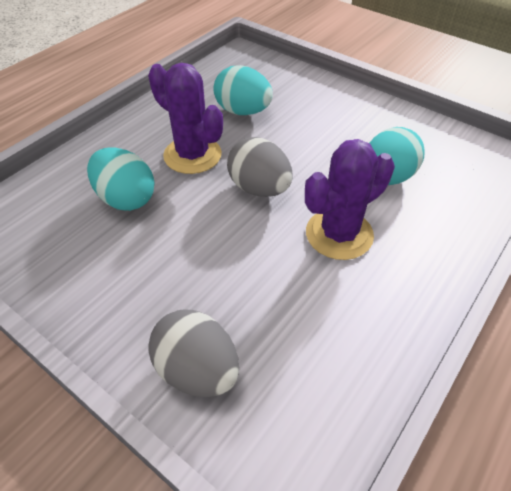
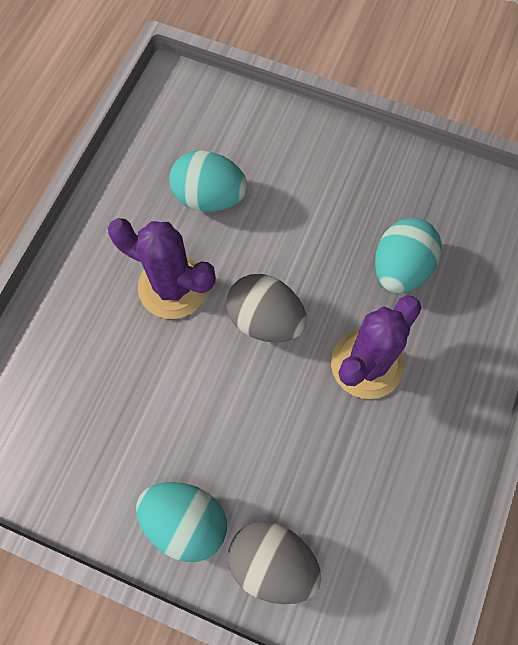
camera: 15 degrees left, 20 degrees up
turquoise egg [87,147,154,211] -> turquoise egg moved to [136,482,227,562]

